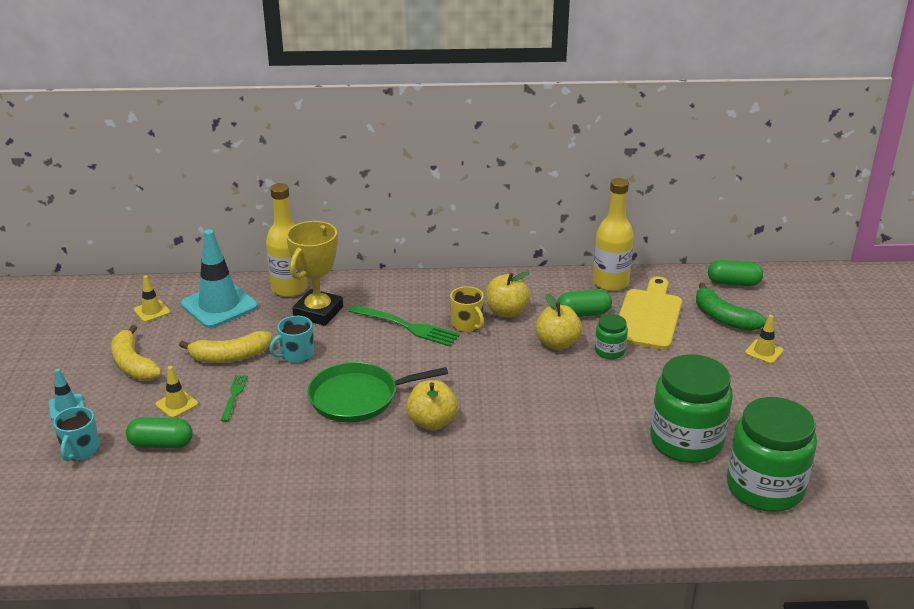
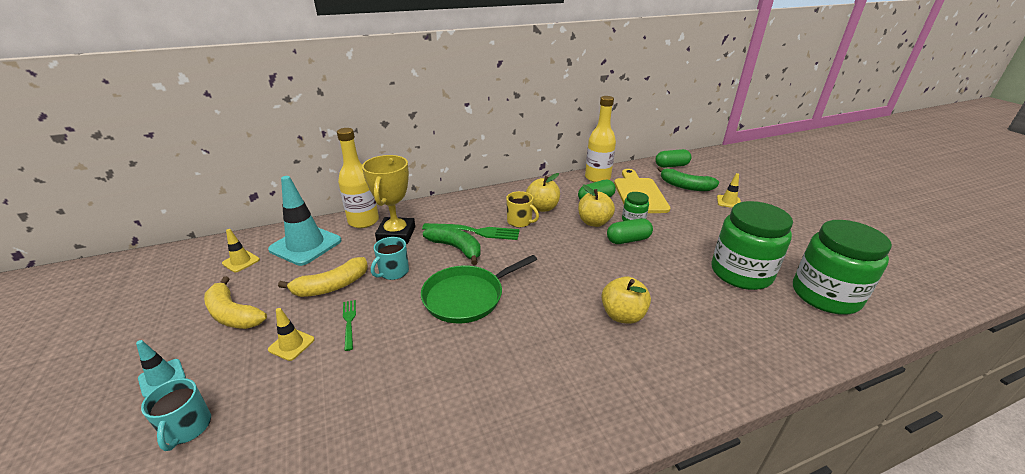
camera: 20 degrees left, 0 degrees up
green capsule [126,417,193,449] -> green capsule moved to [607,218,653,244]
yellow apple [406,380,458,430] -> yellow apple moved to [601,276,651,324]
none -> green banana [423,225,481,265]

